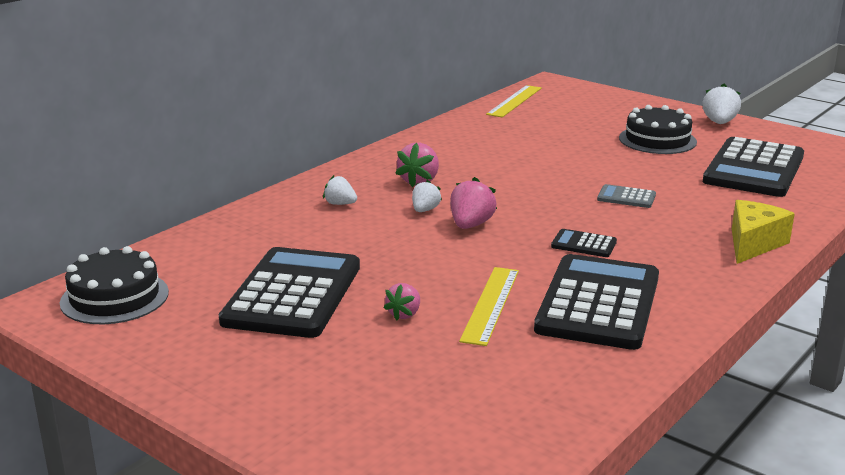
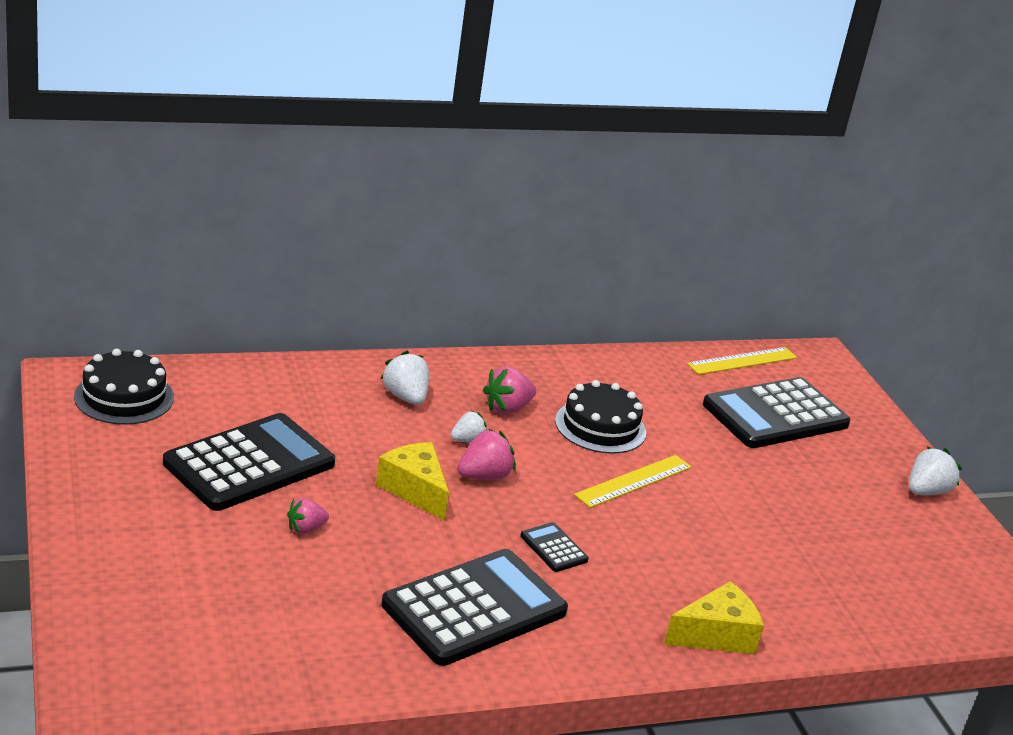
camera: 30 degrees right, 5 degrees up
white strawberry [323,175,357,205] -> white strawberry [380,351,429,405], size x1.53
yellow ruler [459,267,519,346] -> yellow ruler moved to [574,455,692,508]
grey calculator [597,184,656,208] -> none
black cake [619,105,697,154] -> black cake moved to [555,380,646,454]
black calculator [703,137,804,197] -> black calculator moved to [703,377,850,448]
none -> yellow cheese [376,442,449,521]

